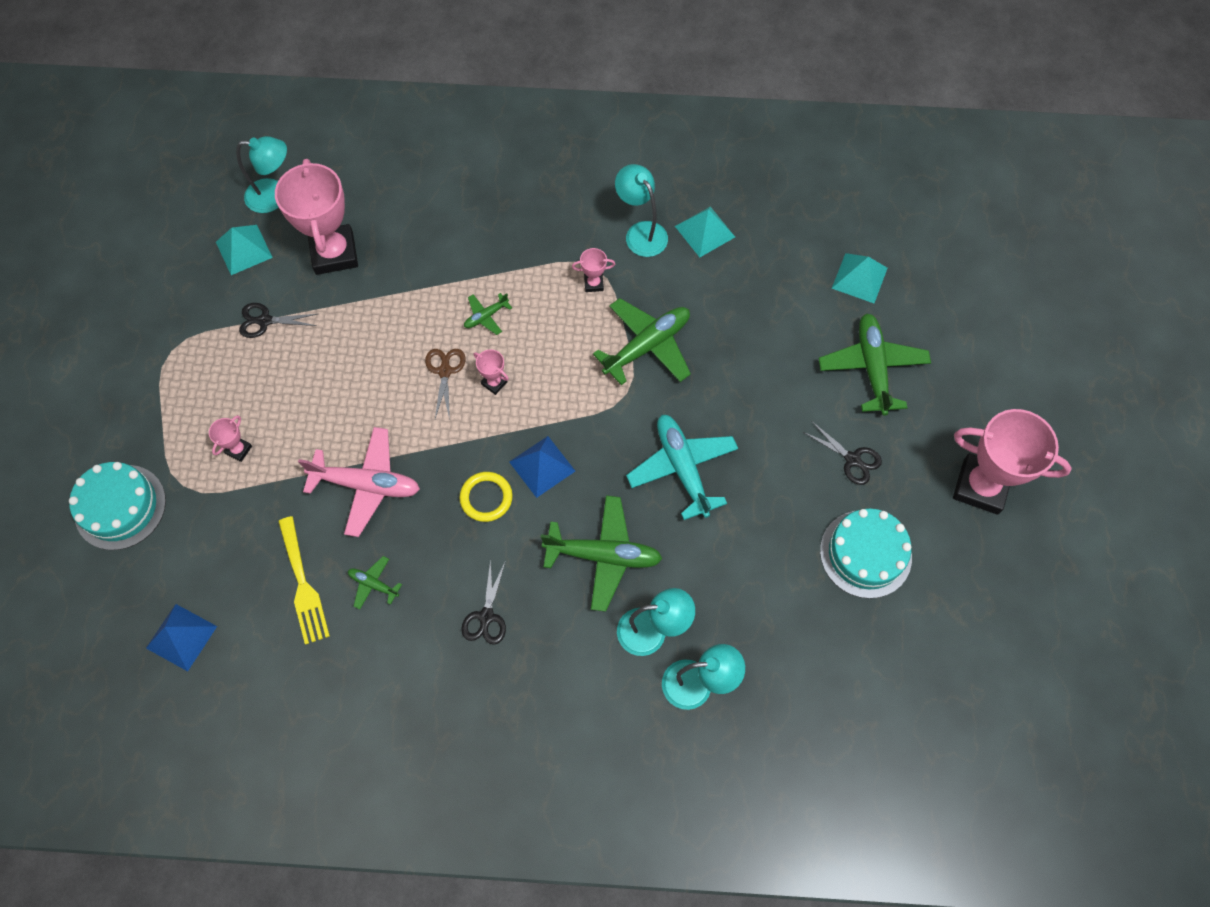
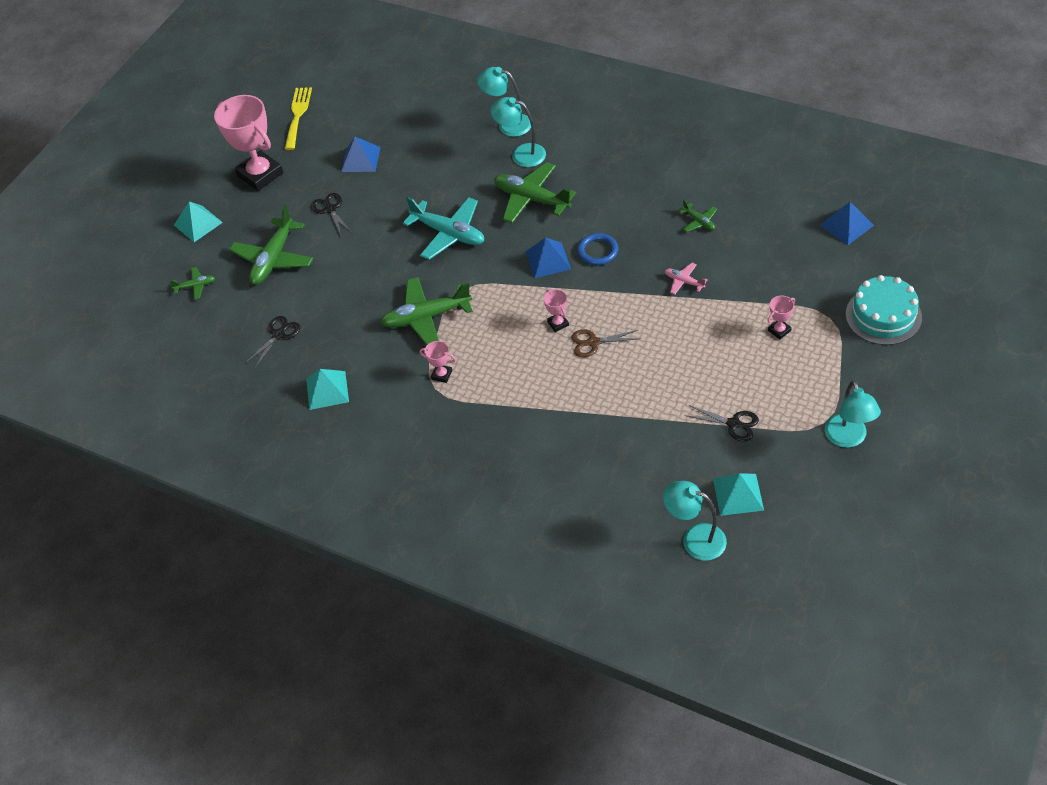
camera: 150 degrees left, 15 degrees down
pink trophy [275,159,358,275] -> none
yellow fork [278,516,330,645] -> yellow fork moved to [285,87,312,150]
pink plane [298,427,420,537] -> pink plane [665,263,708,295], size x0.48
brown scissors [425,349,466,420] -> brown scissors turned 60 degrees clockwise [571,329,641,357]
yellow ring [460,472,513,522] -> blue ring [577,233,618,265]
black scissors [461,559,506,644] -> black scissors moved to [246,316,300,368]
green plane [464,293,512,335] -> green plane moved to [169,267,215,300]
turquoise lamp [615,164,668,257] -> turquoise lamp moved to [825,381,881,448]
turquoise plane [626,415,738,520] -> turquoise plane turned 60 degrees counterclockwise [403,197,484,260]
turquoise cake [820,508,912,599] -> blue pyramid [341,137,381,172]
turquoise pyramid [832,253,888,303] -> turquoise pyramid moved to [174,201,223,242]

